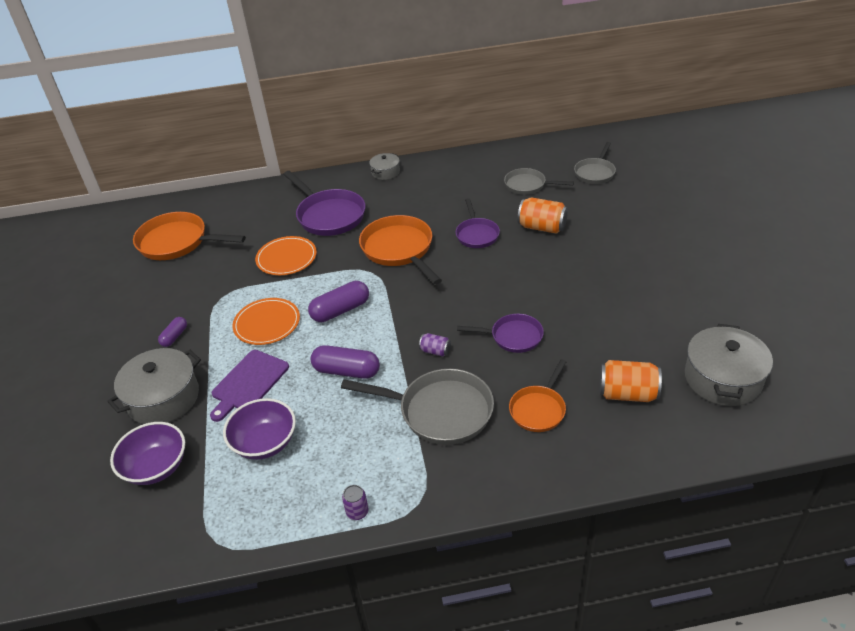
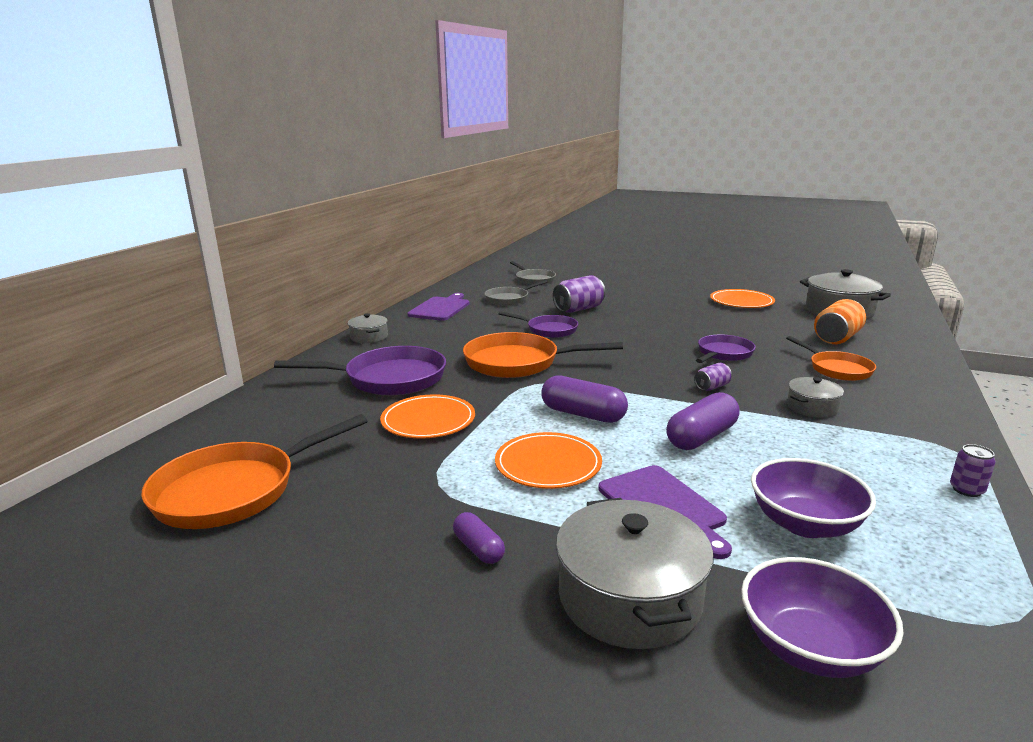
camera: 60 degrees left, 20 degrees down
purple capsule [308,281,369,322] -> purple capsule turned 60 degrees counterclockwise [541,375,628,423]
grey pan [341,369,494,445] -> grey pot [787,377,844,418]
orange can [517,197,568,234] -> purple can [553,275,605,313]
none -> purple cutting board [407,293,470,321]
none -> orange plate [710,289,775,308]

